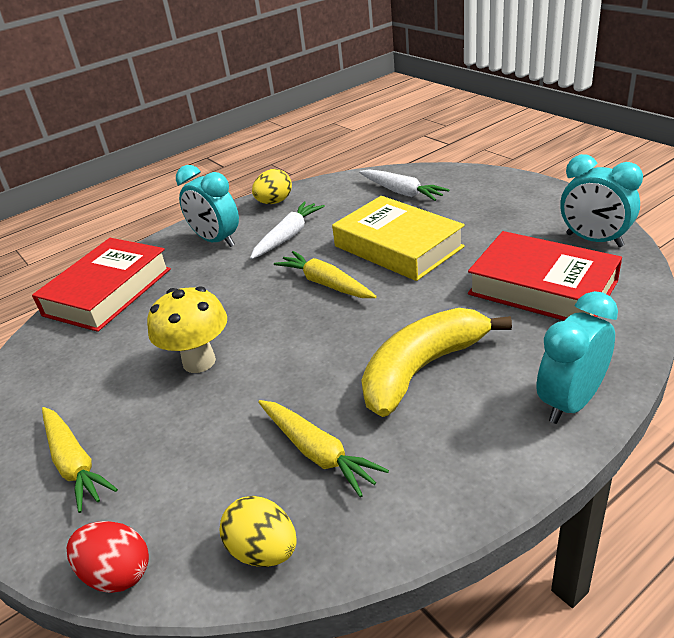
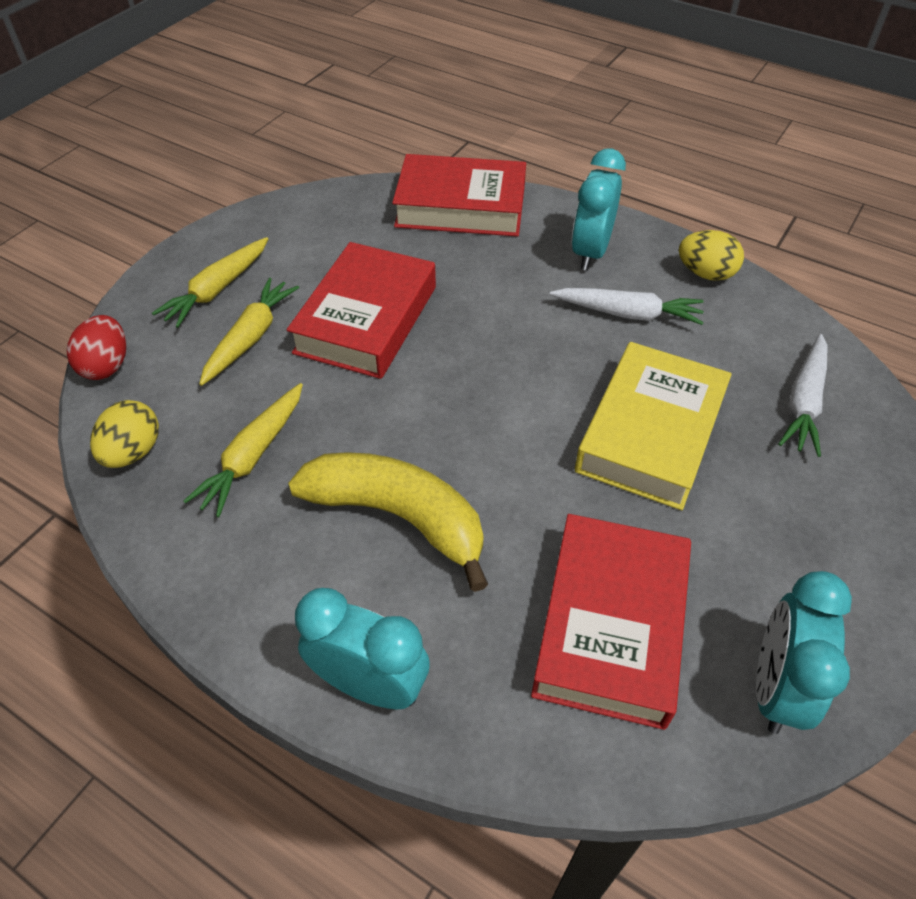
camera: 65 degrees right, 15 degrees up
yellow mushroom [147,286,227,373] -> red book [287,242,436,379]
yellow carrot [274,251,377,298] -> yellow carrot moved to [199,278,299,386]

